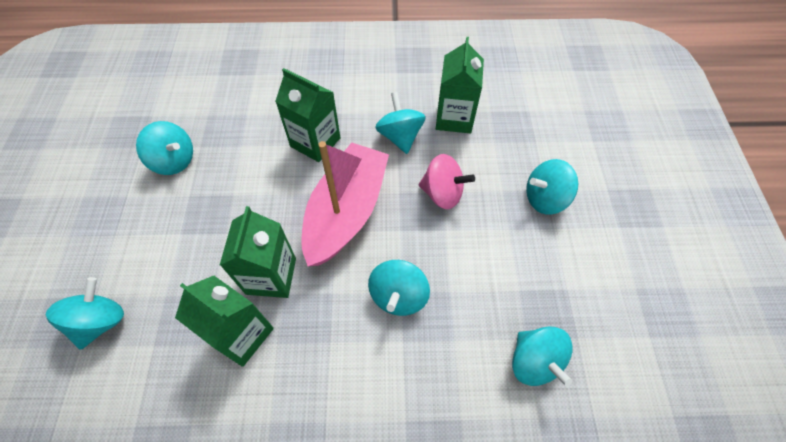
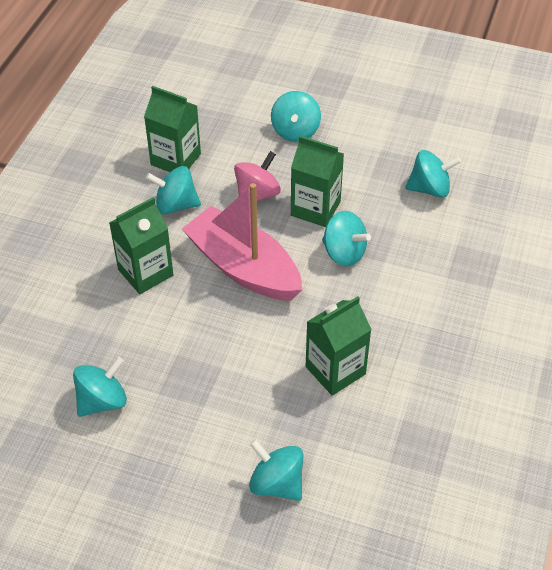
camera: 70 degrees left, 10 degrees down
green carton [220,206,296,298] -> green carton moved to [291,136,344,227]

